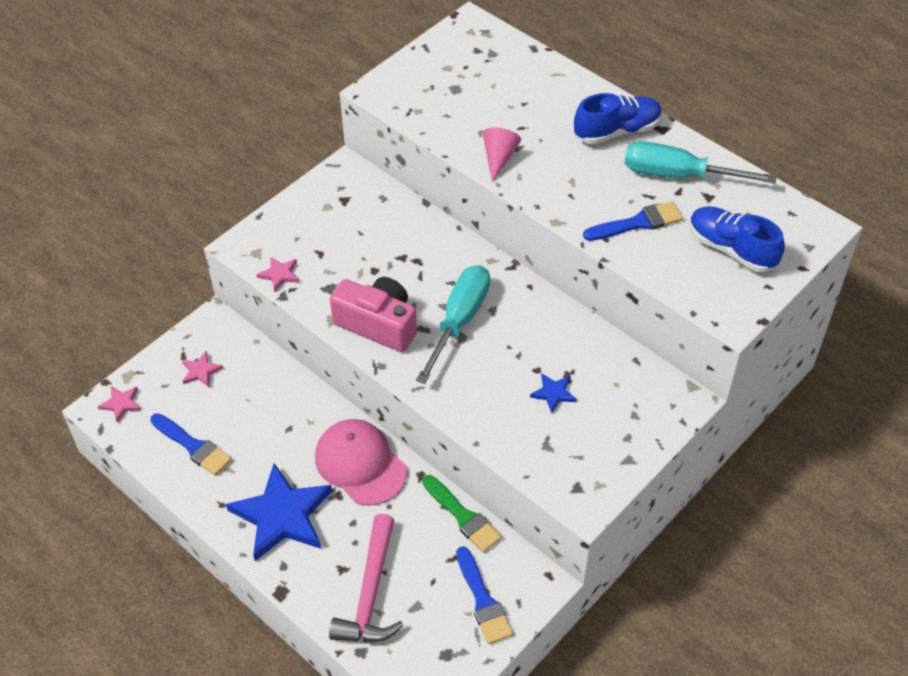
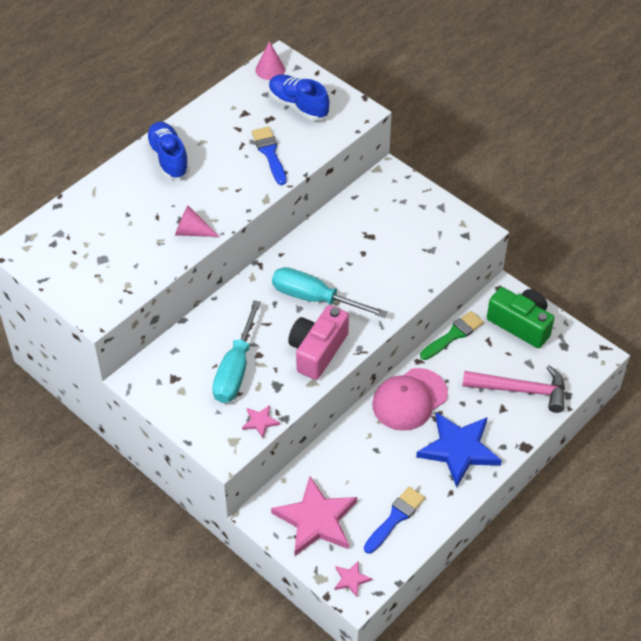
camera: 90 degrees left, 0 degrees up
pink star [182,351,224,387] -> pink star [271,477,357,556], size x2.30
blue brush [456,546,513,644] -> green camera [487,287,554,348]
blue star [530,373,577,413] -> none
turquoise screwdriver [624,141,777,183] -> turquoise screwdriver moved to [212,300,261,403]
blue shoe [690,206,785,272] -> blue shoe turned 90 degrees clockwise [269,74,329,121]
none -> pink cone [256,41,285,80]

